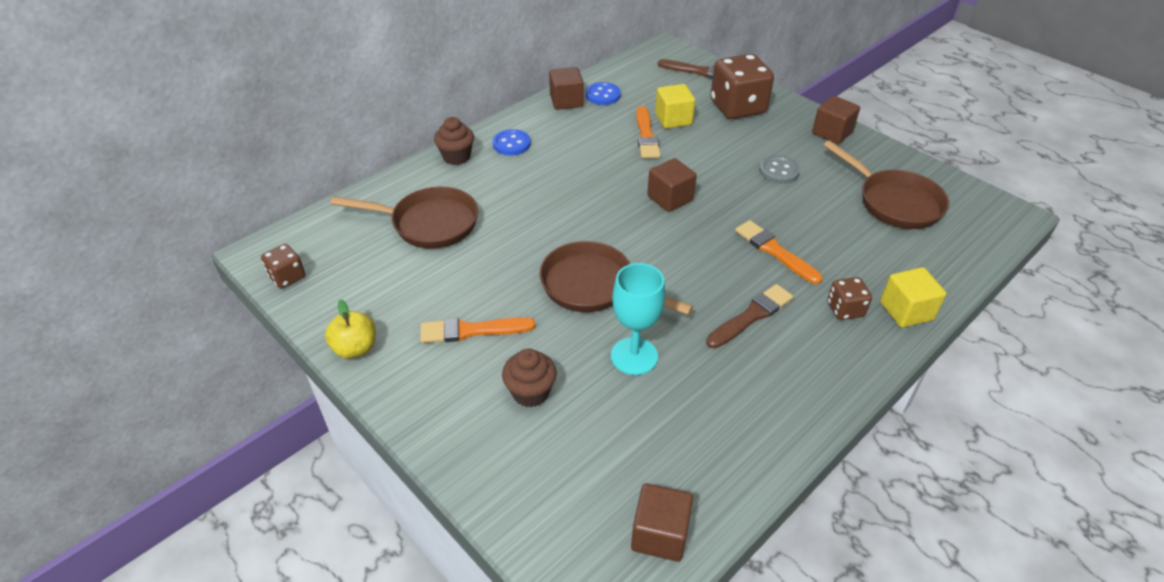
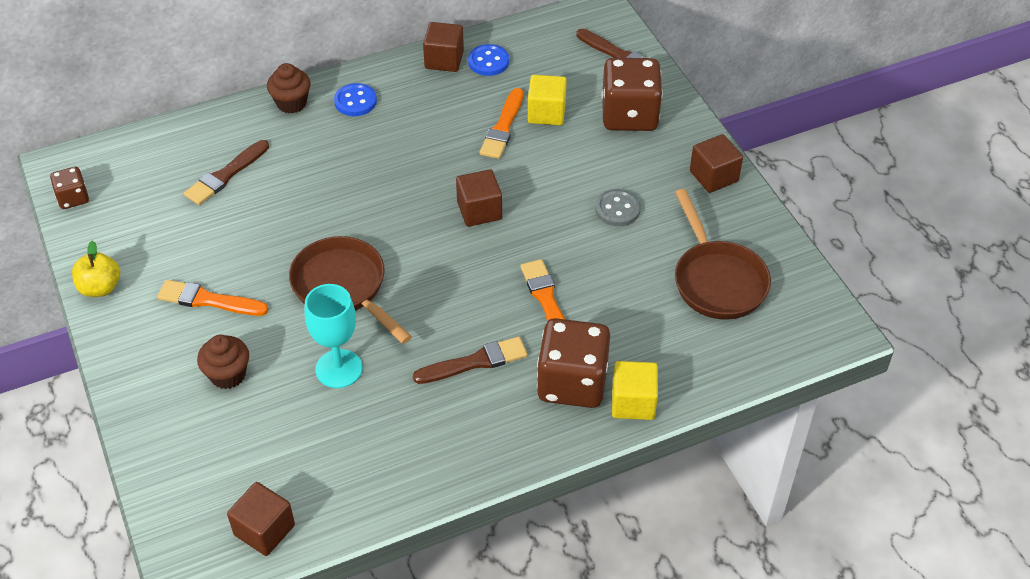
camera: 20 degrees right, 5 degrees up
brown pan [331,187,478,249] -> brown brush [184,140,269,205]
brown dice [827,277,872,320] -> brown dice [537,318,610,408], size x1.98

